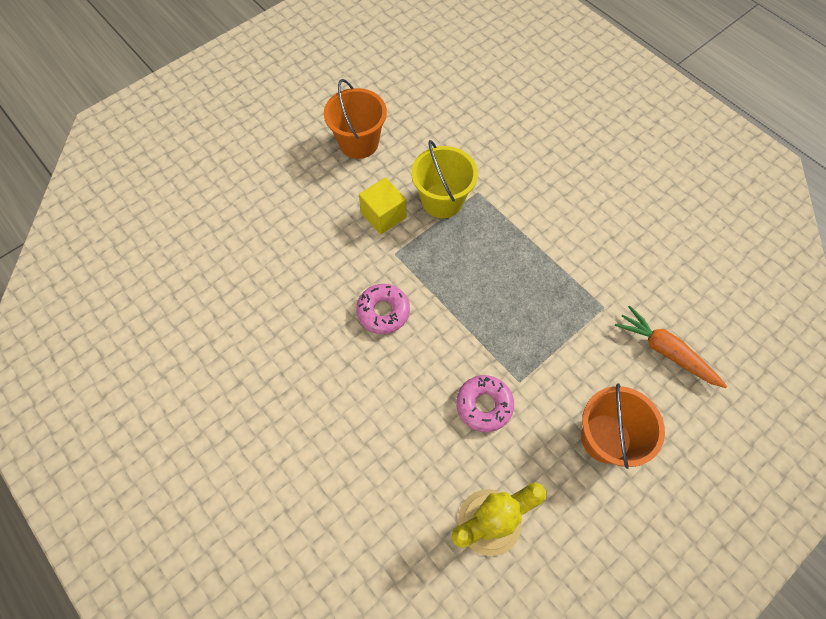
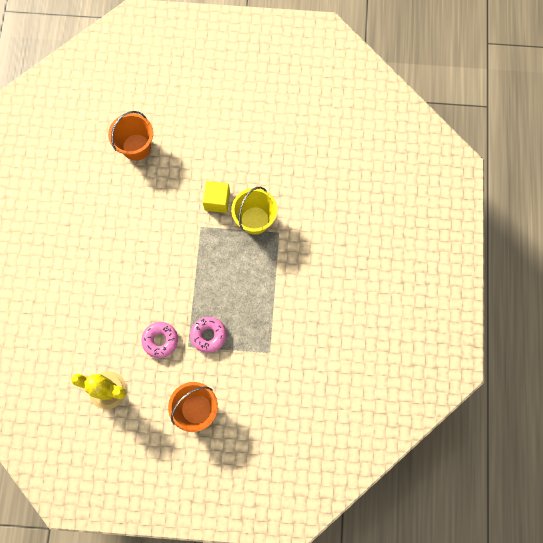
camera: 45 degrees right, 10 degrees up
orange bucket [324,79,387,159] -> orange bucket moved to [108,111,153,161]
pink donut [356,284,410,334] -> pink donut moved to [190,317,227,353]
orange carrot [615,305,727,388] -> none

